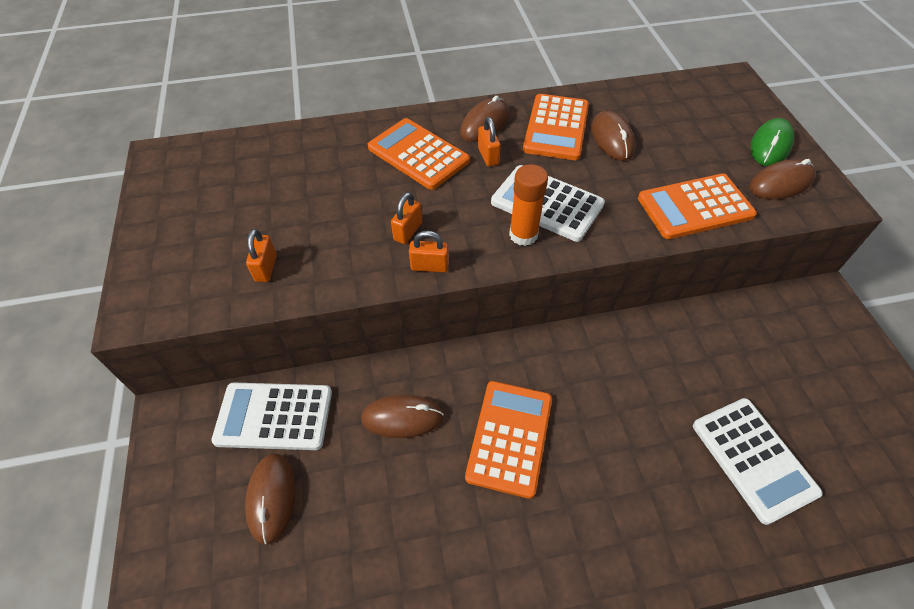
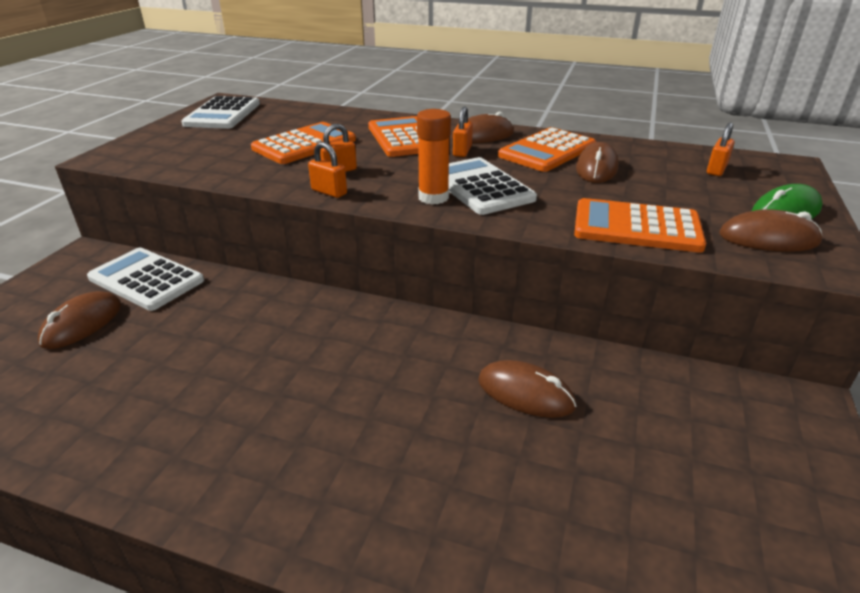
camera: 30 degrees right, 20 degrees down
orange padlock [246,229,277,282] -> orange padlock moved to [707,122,734,176]
brown mouse [361,394,444,438] -> brown mouse moved to [478,360,576,418]
orange calculator [465,381,552,499] -> orange calculator moved to [251,122,356,164]
white calculator [693,398,823,525] -> white calculator moved to [181,96,260,129]

